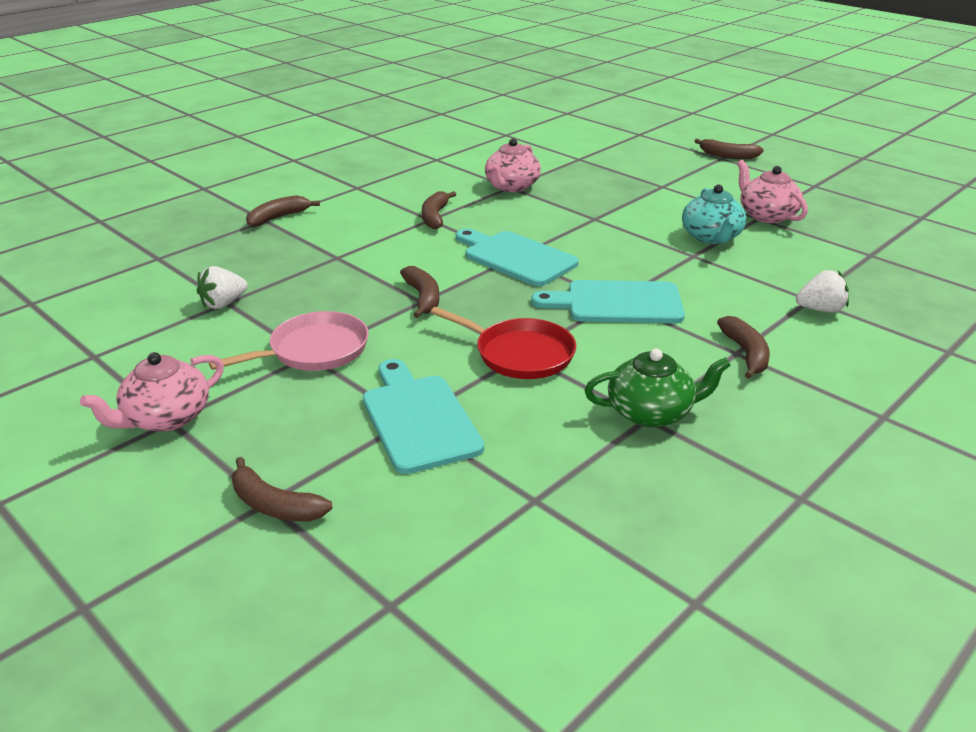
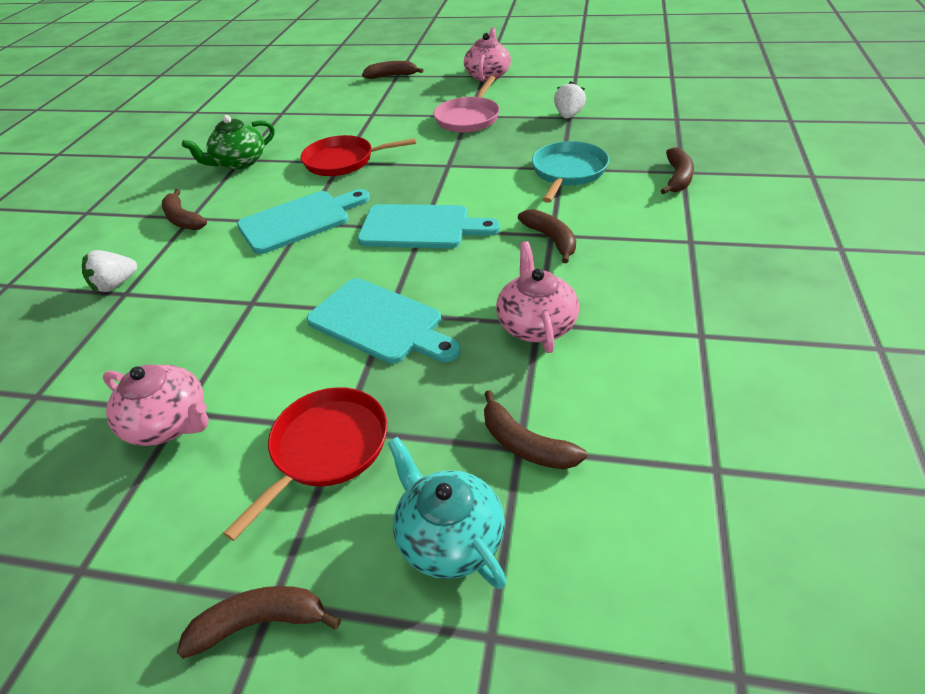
camera: 150 degrees right, 10 degrees up
turquoise cutting board [363,359,484,474] -> turquoise cutting board moved to [306,278,460,364]
brown banana [400,266,439,318] -> brown banana moved to [484,390,587,469]
turquoise teapot [682,185,746,244] -> turquoise teapot moved to [388,437,507,589]
none -> red pan [223,387,387,541]
none -> turquoise pan [532,141,609,203]

